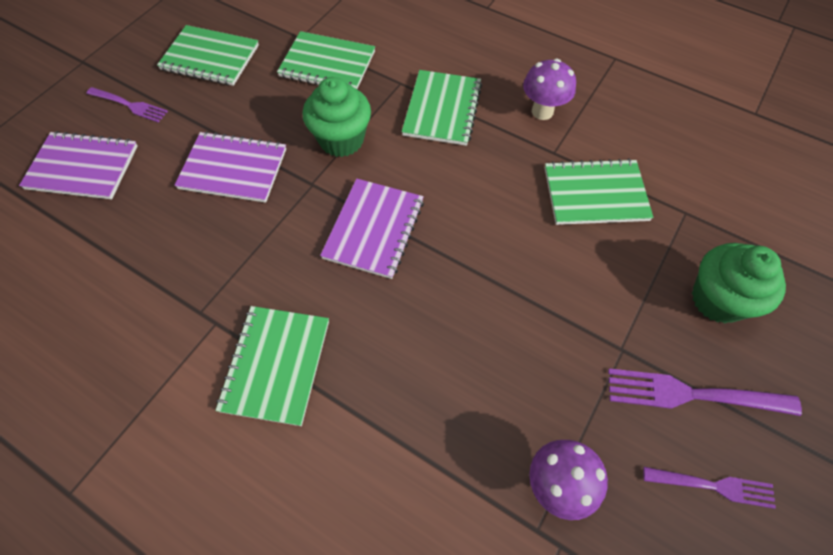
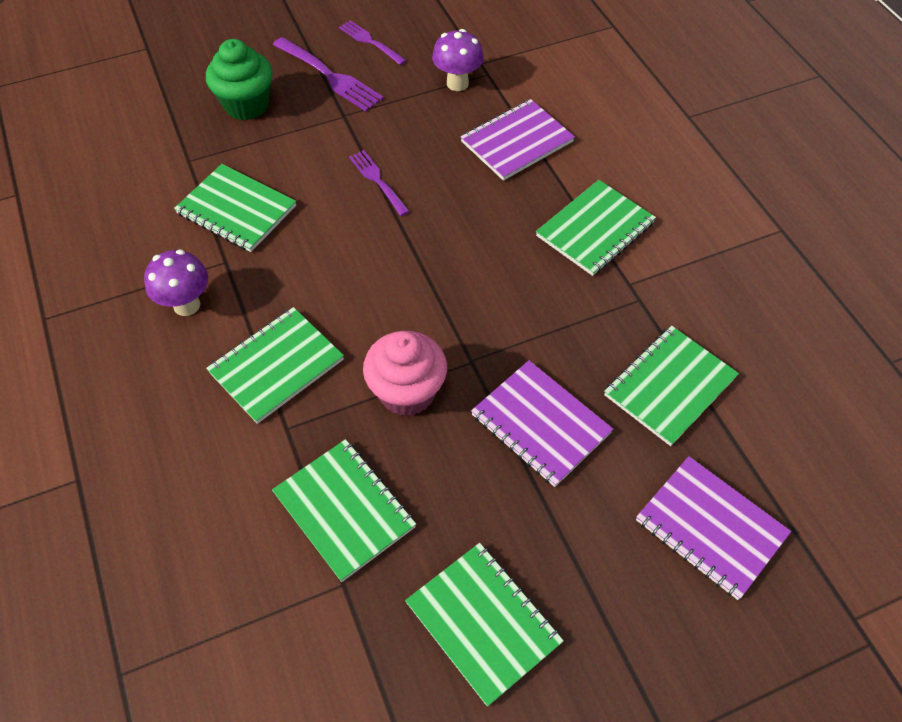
camera: 145 degrees left, 5 degrees down
purple fork [86,87,168,123] -> purple fork moved to [349,150,410,216]
green cupcake [303,77,371,157] -> pink cupcake [363,331,447,416]
purple notebook [320,178,424,279] -> purple notebook moved to [461,99,575,181]
none -> green notebook [604,326,739,446]

